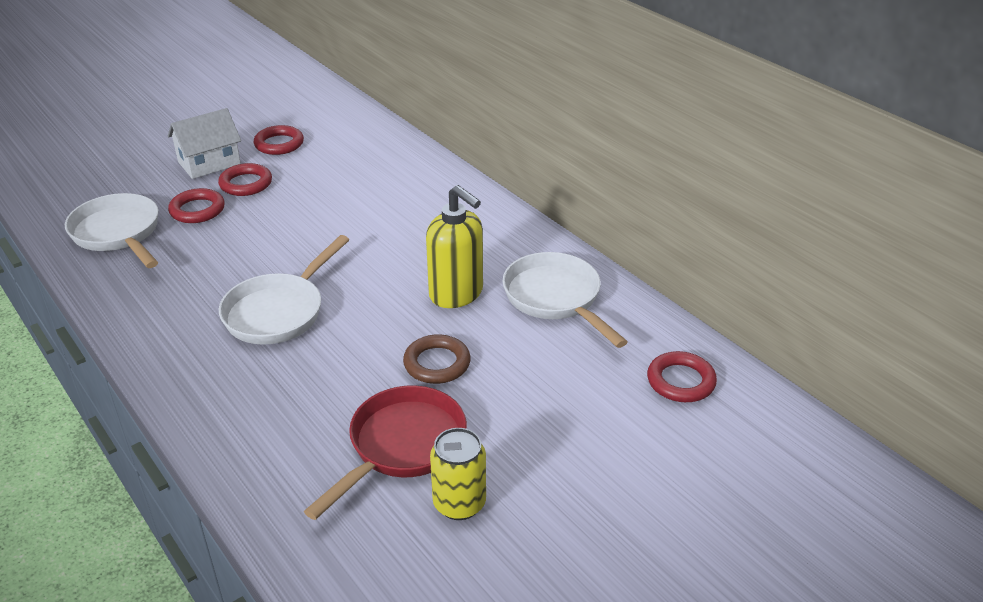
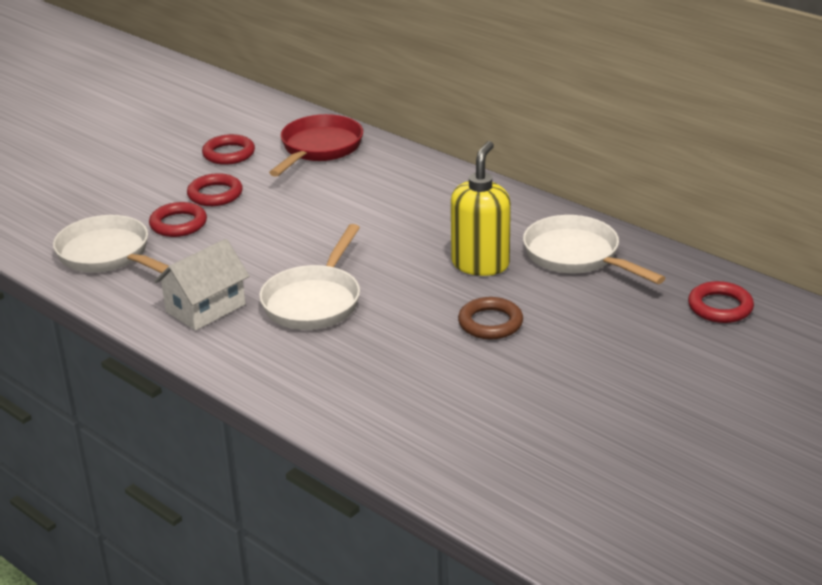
camera: 10 degrees left, 5 degrees down
white house [168,108,241,179] -> white house moved to [154,239,249,331]
red pan [304,386,467,520] -> red pan moved to [269,114,363,177]
yellow soap dispenser [426,185,483,308] -> yellow soap dispenser turned 105 degrees counterclockwise [451,141,511,276]
yellow can [430,428,486,520] -> none

